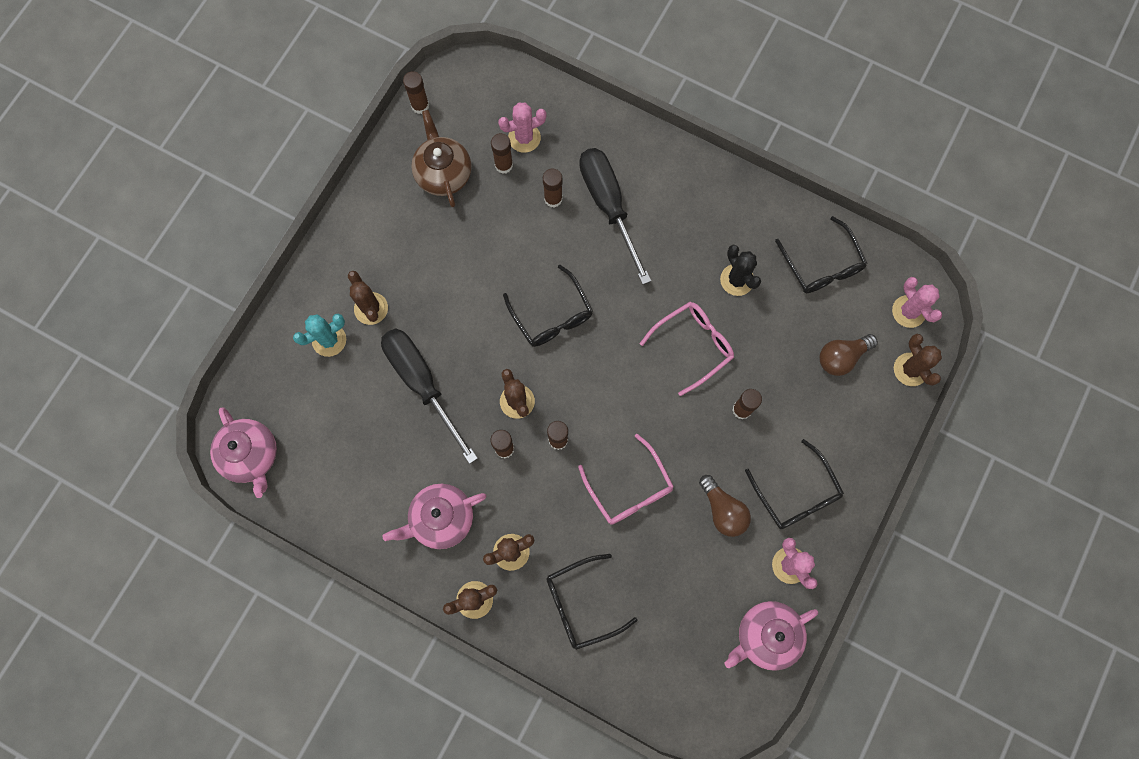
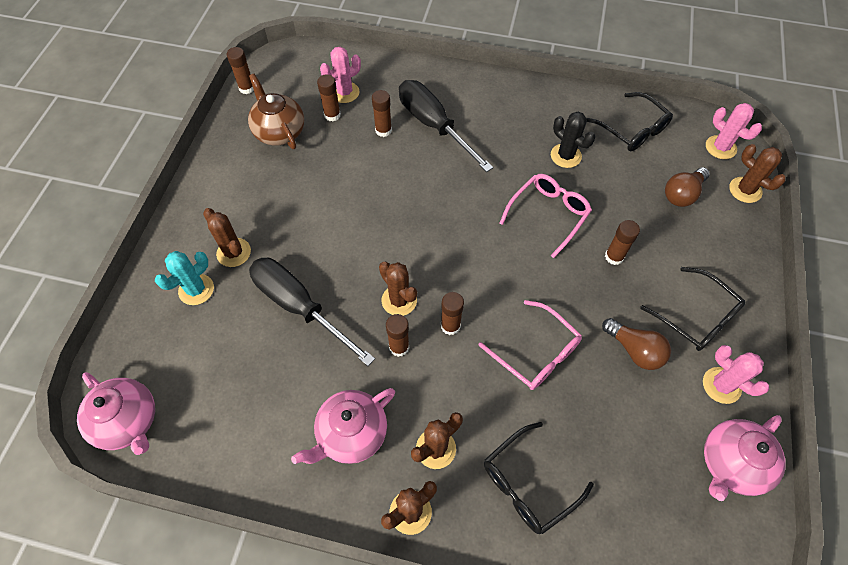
camera: 15 degrees left, 15 degrees down
black glasses [503,265,593,347] -> none

